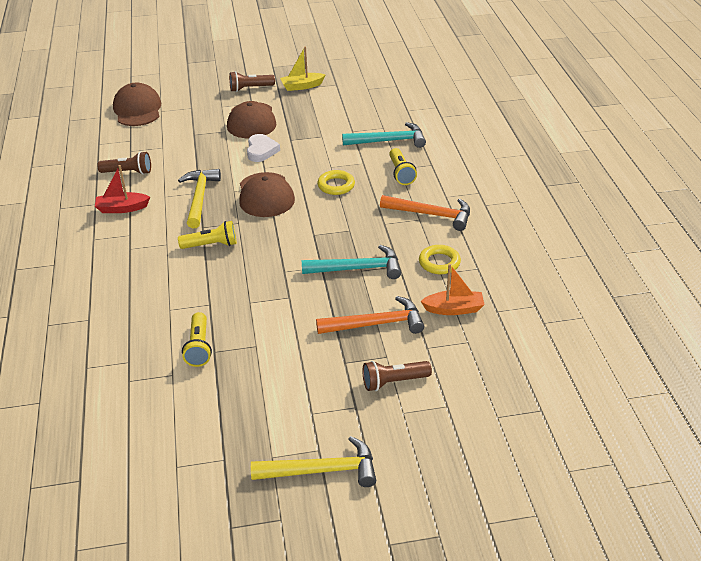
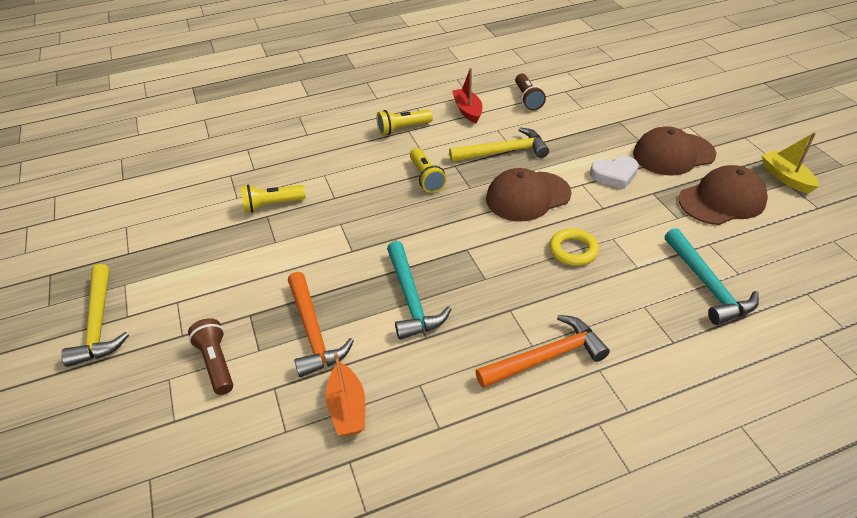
camera: 80 degrees right, 5 degrees up
brown cap [113,82,161,126] -> brown cap moved to [679,165,768,225]
brown flashlight [229,71,275,92] -> none
orange hammer [380,195,470,231] -> orange hammer turned 120 degrees counterclockwise [475,315,610,388]
yellow flashlight [389,148,417,185] -> yellow flashlight moved to [377,110,433,135]
yellow ring [419,245,461,274] -> none

